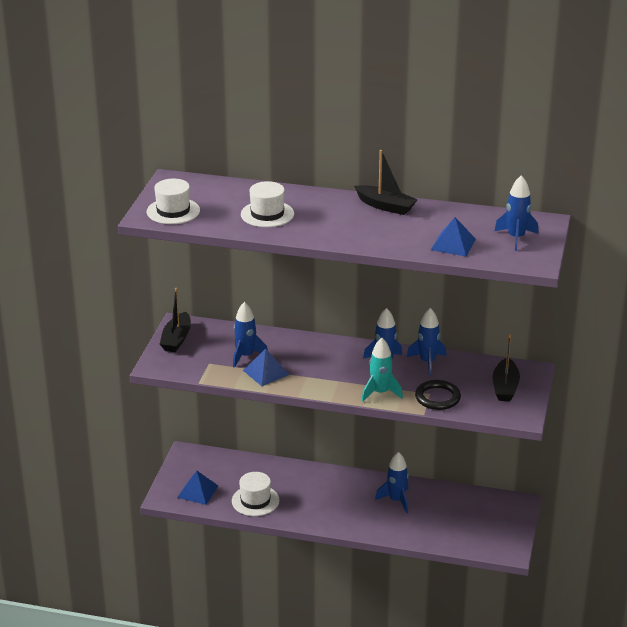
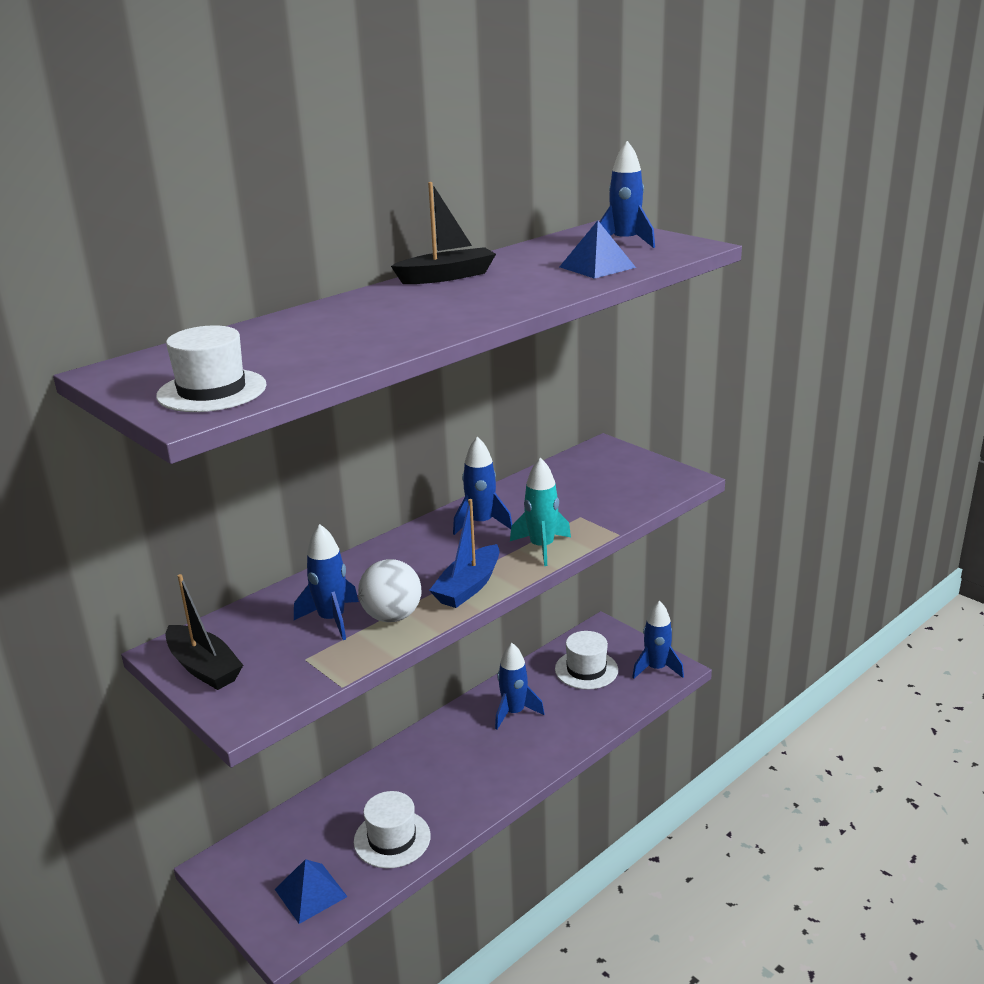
camera: 55 degrees left, 5 degrees down
white hat [241,181,294,227] -> white hat moved to [555,631,618,690]
blue pyramid [243,349,289,386] -> white ball [358,559,421,622]
blue rocket [407,308,446,376] -> blue rocket moved to [632,601,684,679]
black ring [415,380,461,410] -> none
black boat [493,334,520,402] -> none
none -> blue boat [429,499,499,608]

